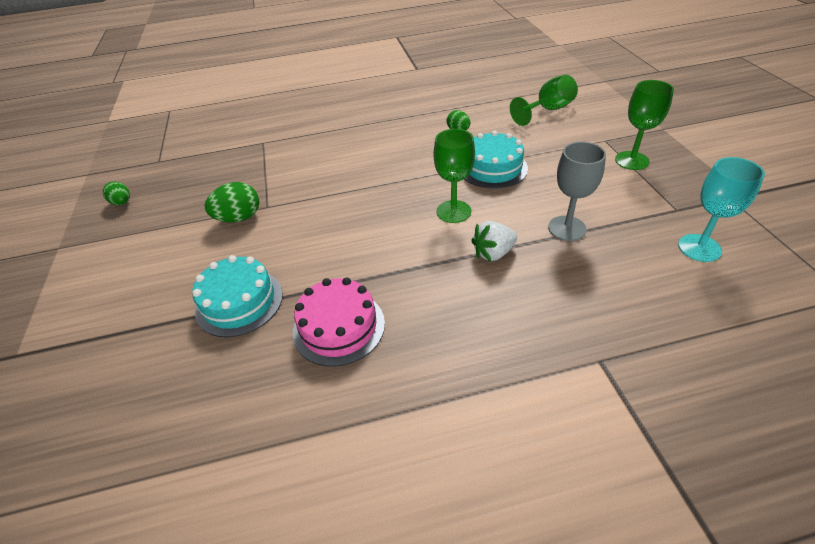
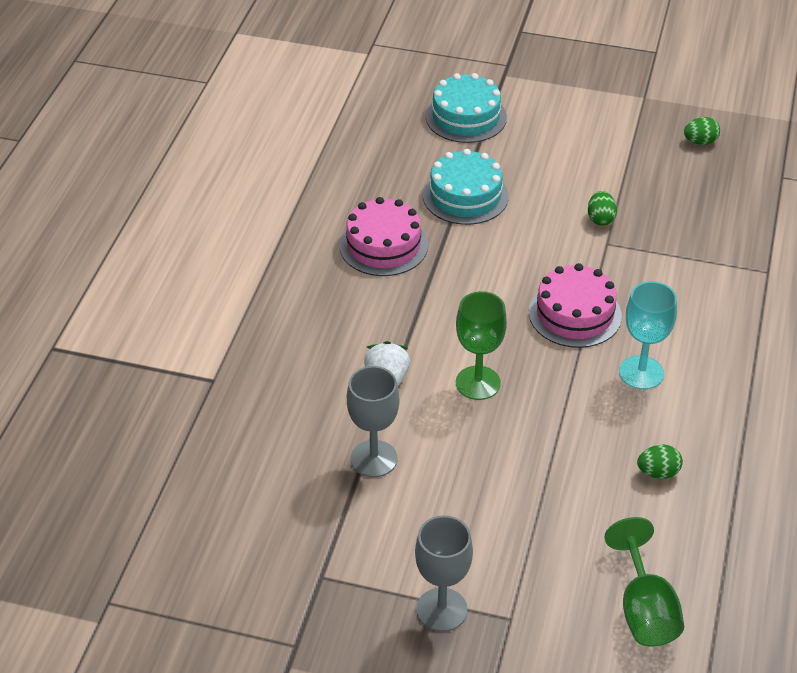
camera: 115 degrees right, 0 degrees up
green egg [204,182,259,223] -> green egg [588,191,617,226], size x0.63
turquoise cake [465,131,528,189] -> turquoise cake moved to [426,73,507,143]
green goblet [615,80,674,170] -> grey goblet [415,515,473,632]
turquoise goblet [678,157,765,262] -> turquoise goblet moved to [619,281,677,390]
none -> pink cake [529,263,622,348]

